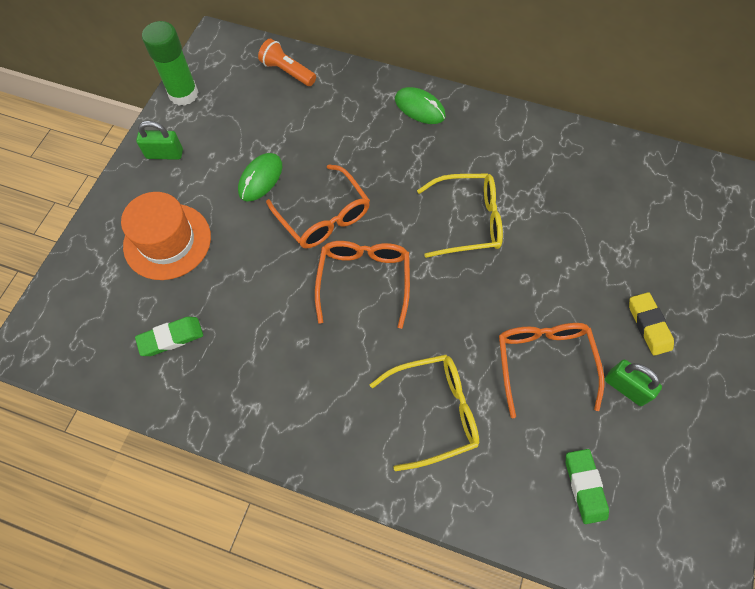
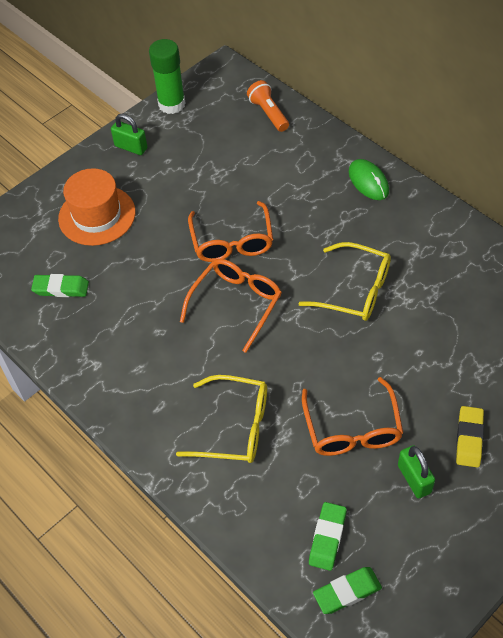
camera: 30 degrees right, 10 degrees down
green mouse [238,153,282,201] -> none
orange glasses [499,323,604,418] -> orange glasses turned 150 degrees clockwise [302,377,403,456]
none -> green eraser [313,567,382,614]

